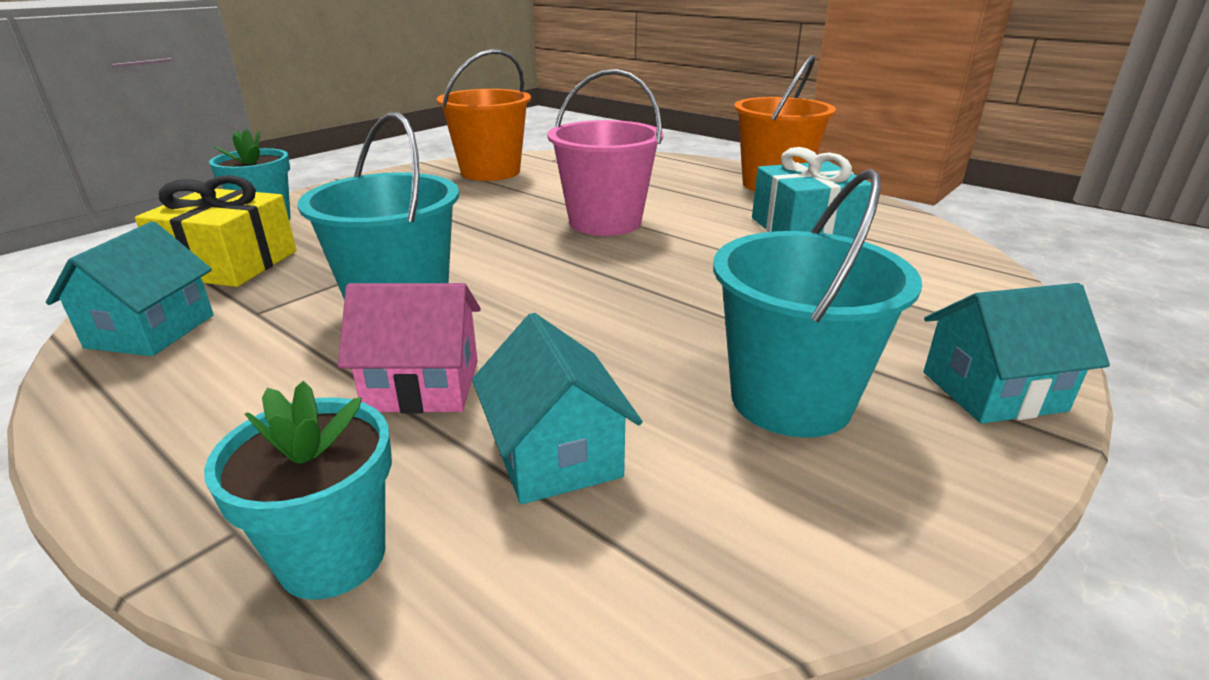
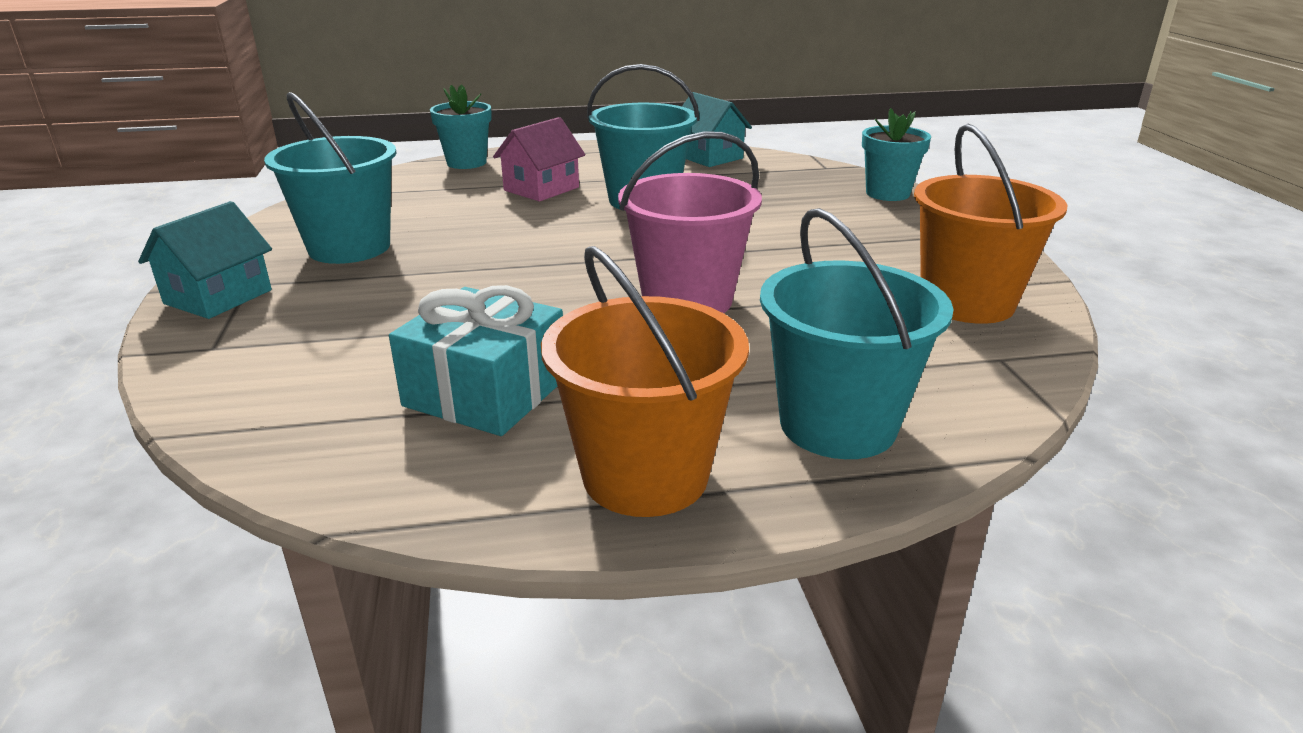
camera: 130 degrees right, 0 degrees up
yellow gift [135,175,296,287] -> none
turquoise house [472,313,642,504] -> none
none -> turquoise bucket [760,208,953,459]

